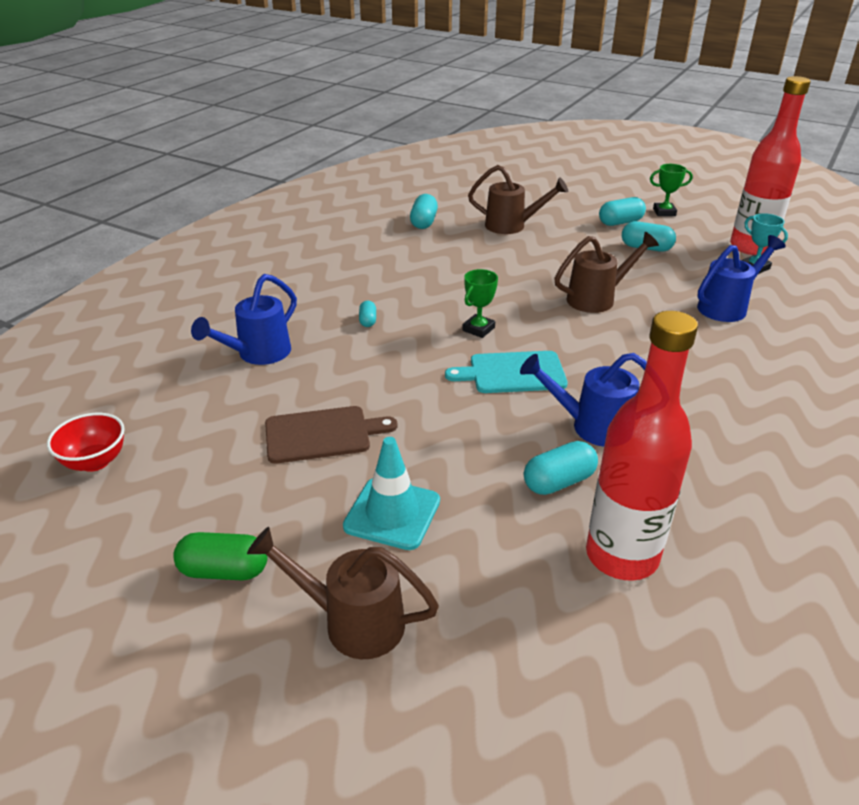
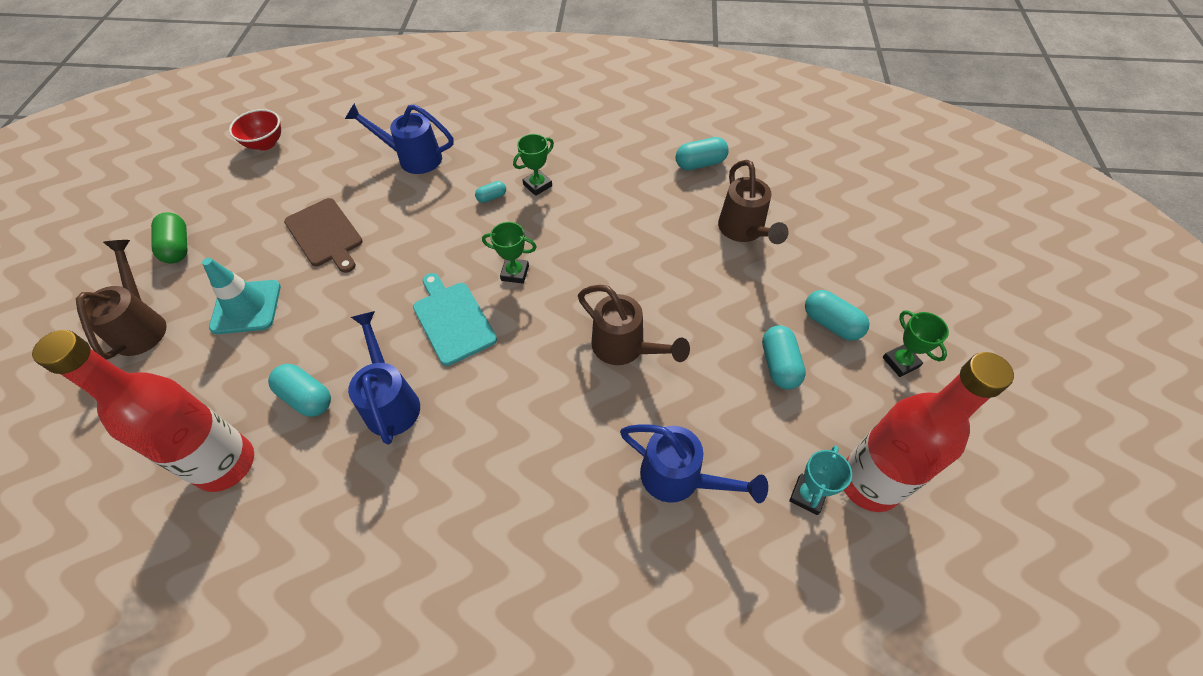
camera: 65 degrees right, 20 degrees up
none -> green trophy [513,134,554,196]

